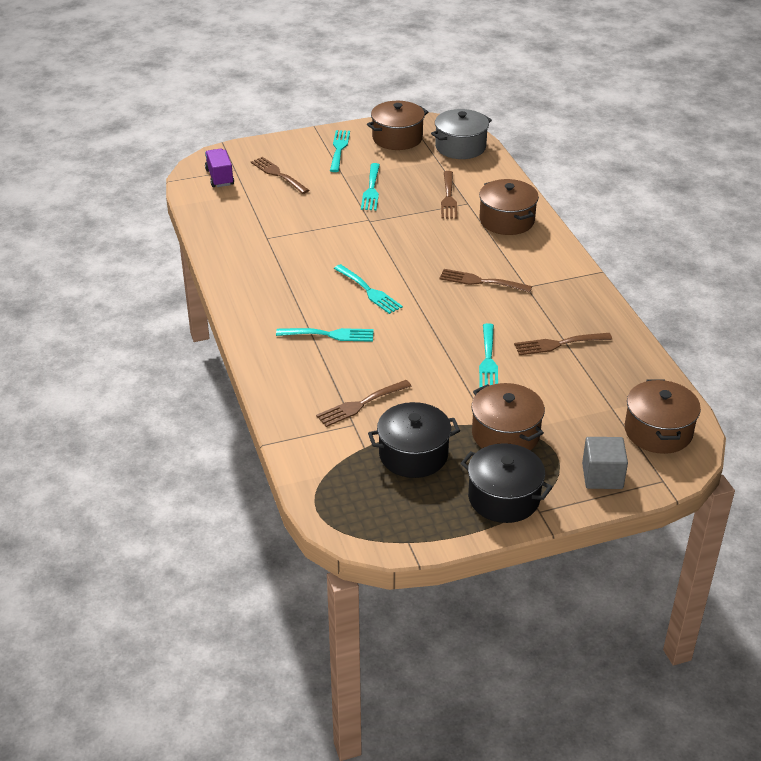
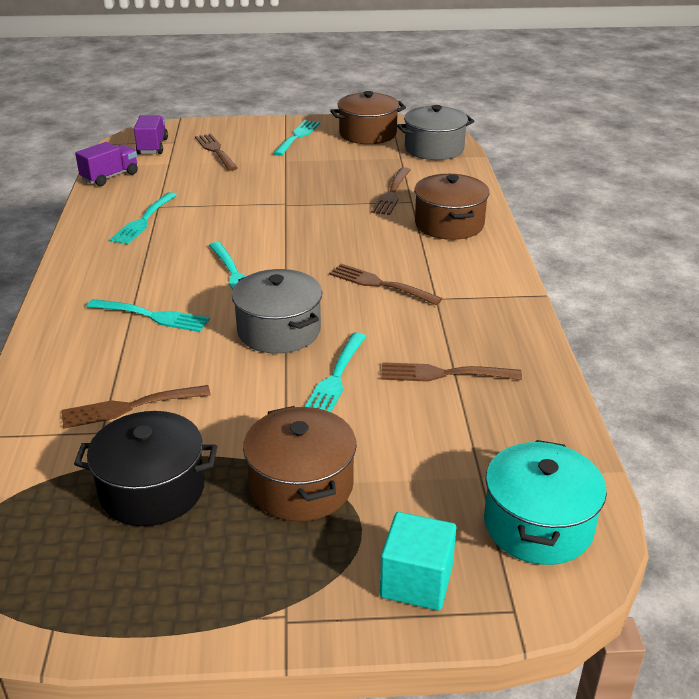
camera: 15 degrees right, 5 degrees down
turquoise fork [361,163,380,210] -> turquoise fork moved to [109,192,177,245]
black pot [460,443,553,523] -> none
grey cube [582,437,628,489] -> turquoise cube [380,512,456,611]
brown pot [625,379,701,454] -> turquoise pot [484,440,607,565]
none -> purple truck [75,142,138,186]
none -> grey pot [232,269,322,354]

